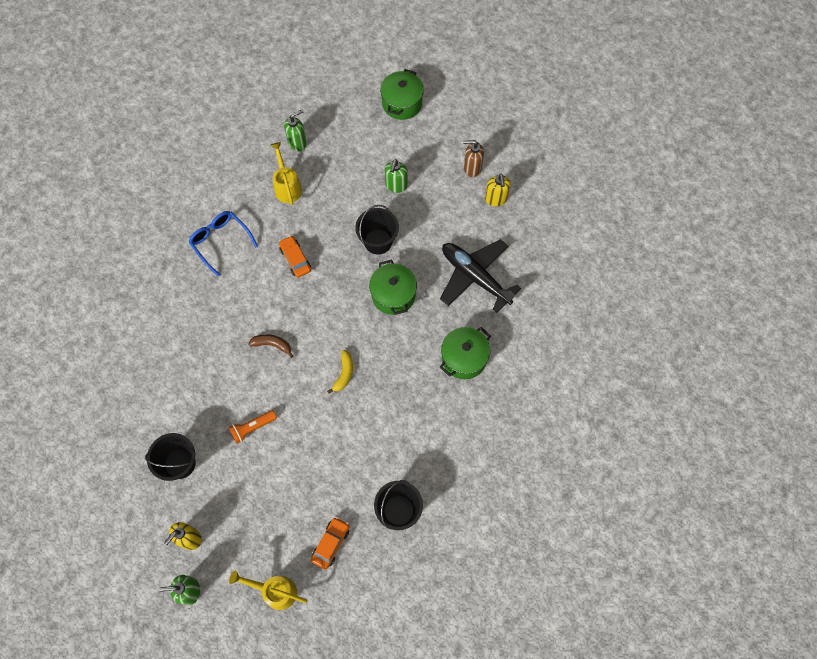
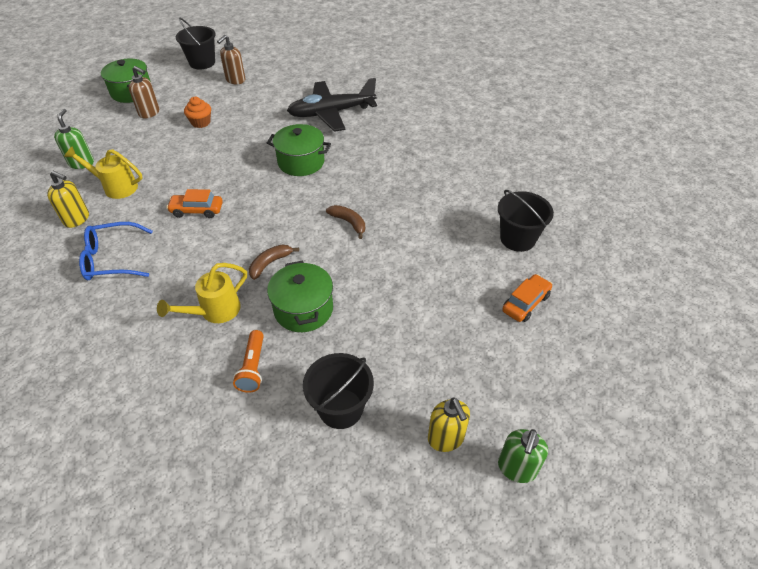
camera: 60 degrees left, 20 degrees down
orange flashlight [228,410,277,444] -> orange flashlight moved to [233,330,264,393]
yellow watering can [229,570,307,610] -> yellow watering can moved to [157,263,247,323]
orange car [311,517,349,569] -> orange car turned 75 degrees clockwise [502,274,552,322]
yellow banana [327,350,353,394] -> brown banana [326,205,365,239]
black bucket [355,205,399,255] -> black bucket moved to [176,18,216,69]
green soap dispenser [385,159,408,193] -> orange cupcake [184,97,211,128]
green pot [440,327,491,379] -> green pot moved to [267,260,333,332]
yellow soap dispenser [485,174,511,206] -> yellow soap dispenser moved to [47,171,89,228]
none -> brown soap dispenser [129,66,159,119]

